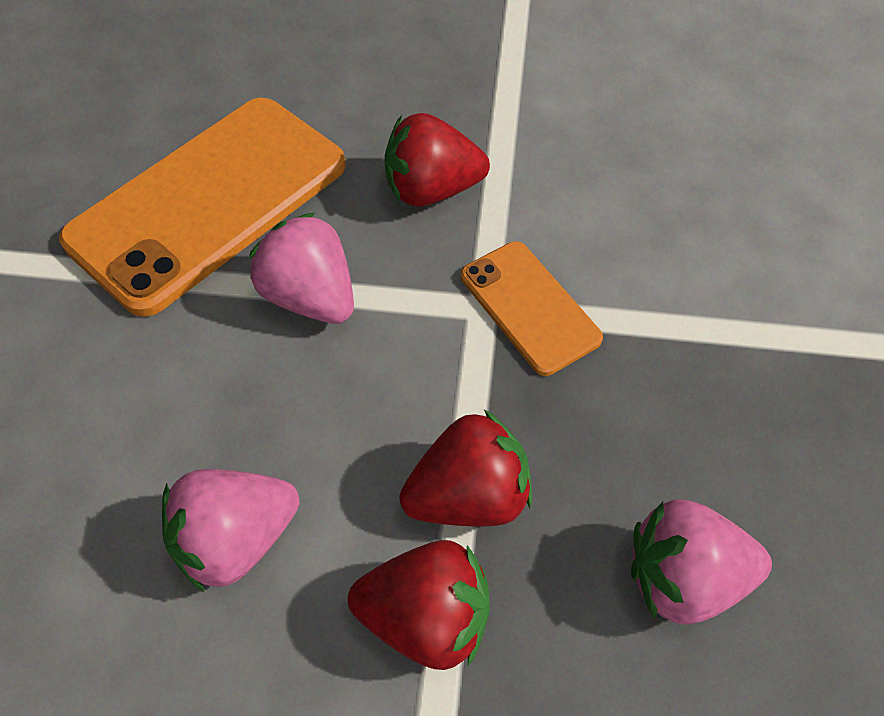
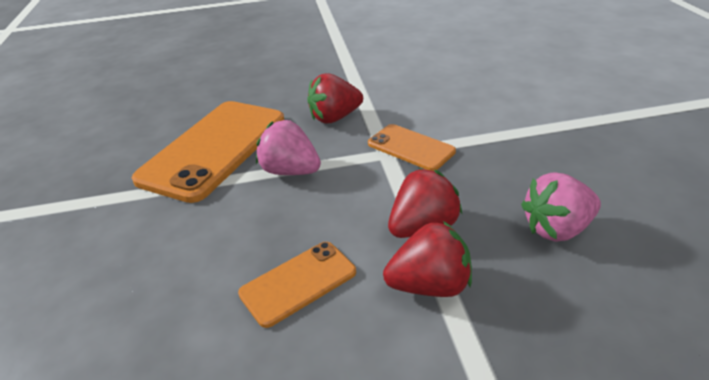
camera: 15 degrees left, 20 degrees down
pink strawberry [162,469,299,592] -> orange phone [238,242,356,328]

